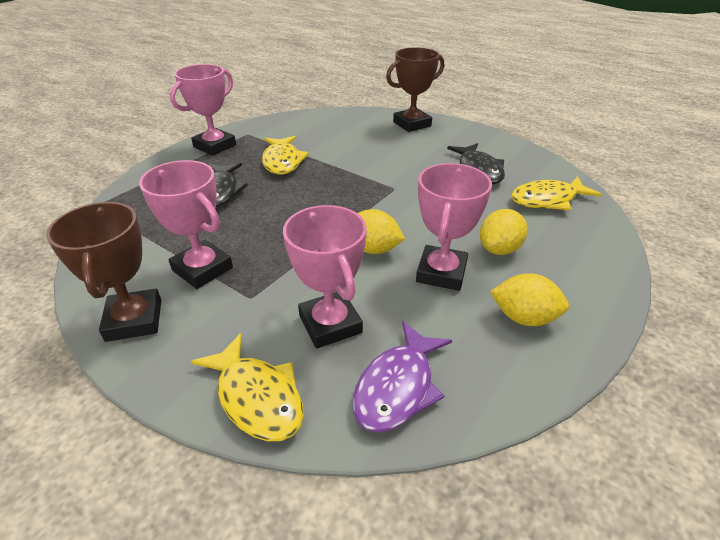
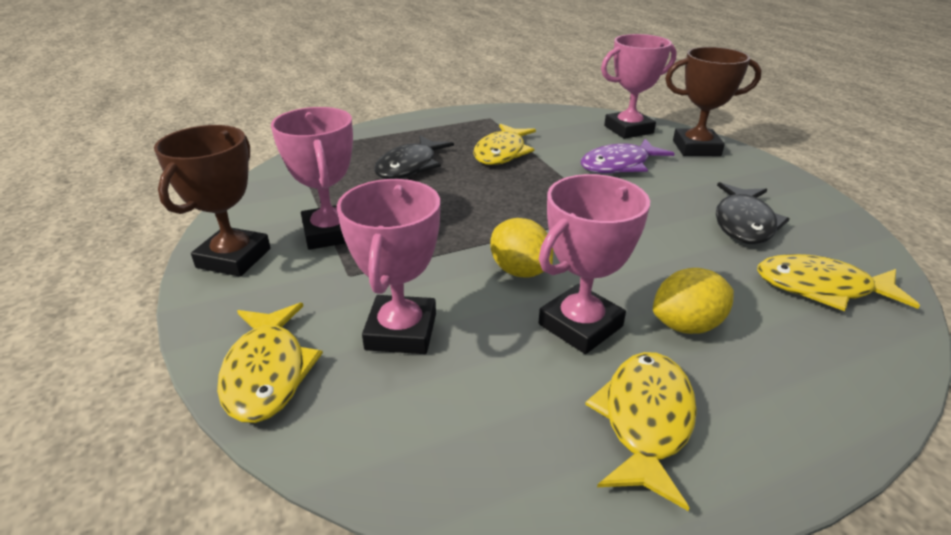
camera: 30 degrees right, 5 degrees down
pink trophy [170,64,236,156] -> pink trophy moved to [601,34,677,139]
purple fish [353,321,452,433] -> purple fish moved to [581,139,675,174]
yellow lemon [490,273,569,326] -> yellow fish [585,352,697,511]

